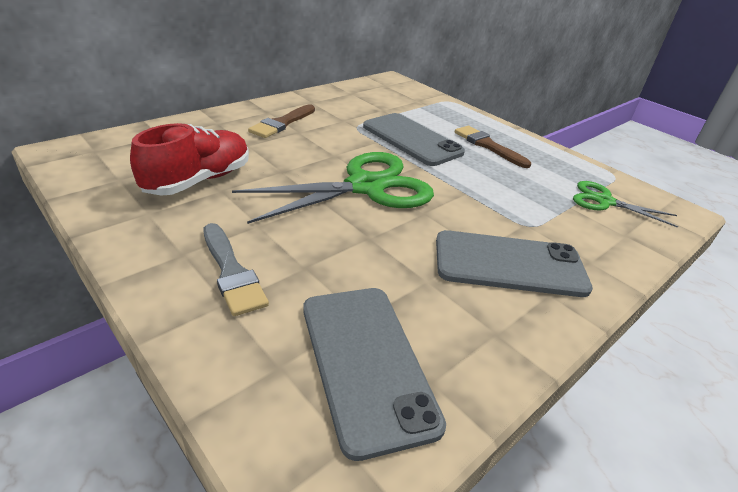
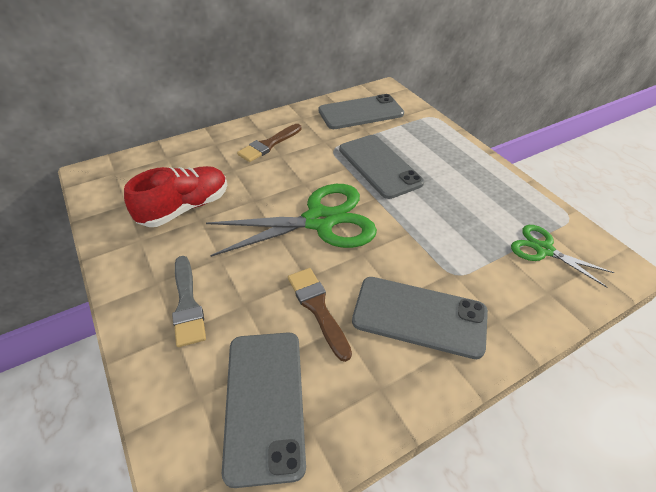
camera: 15 degrees right, 10 degrees up
brown brush [455,126,531,168] -> brown brush moved to [288,268,352,362]
none -> grey phone [318,94,404,129]

